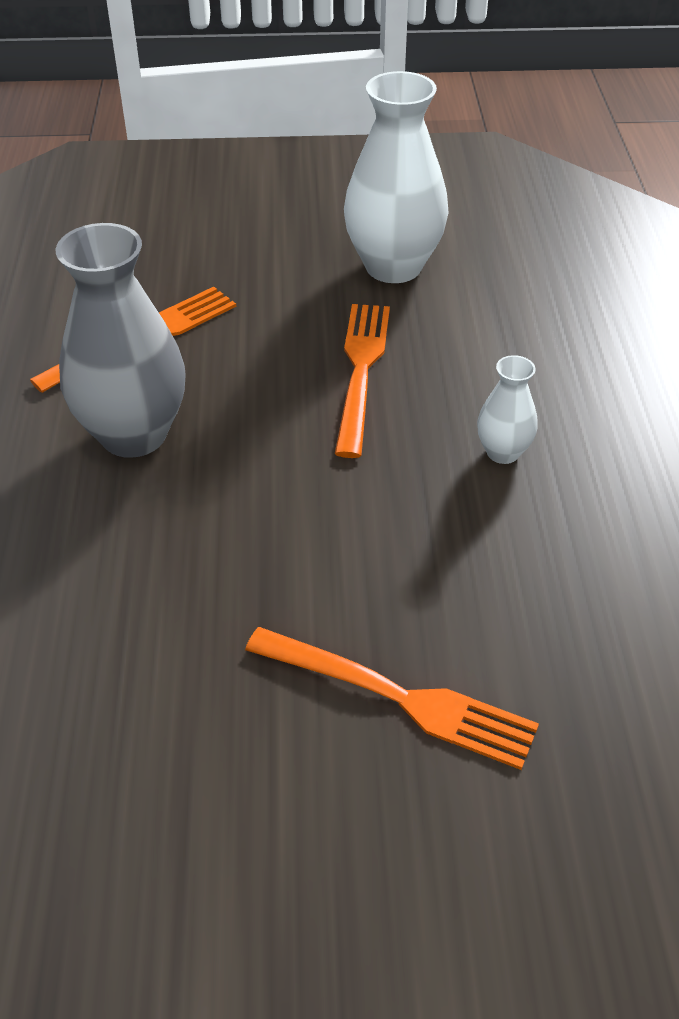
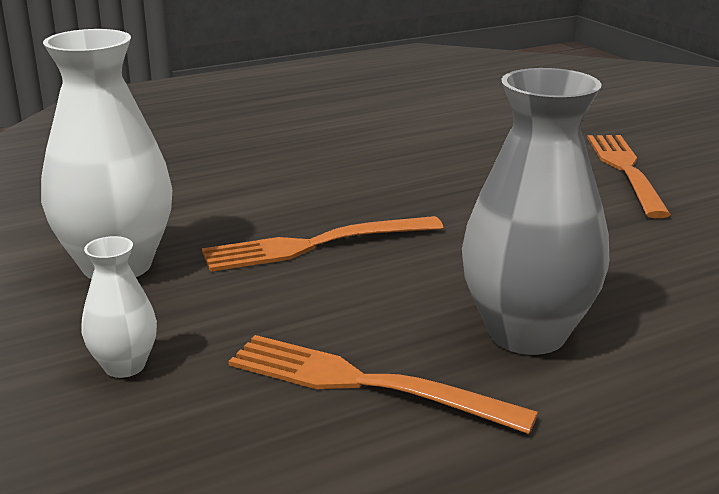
camera: 115 degrees left, 20 degrees down
white vase [477,355,538,464] -> white vase moved to [81,236,157,378]

